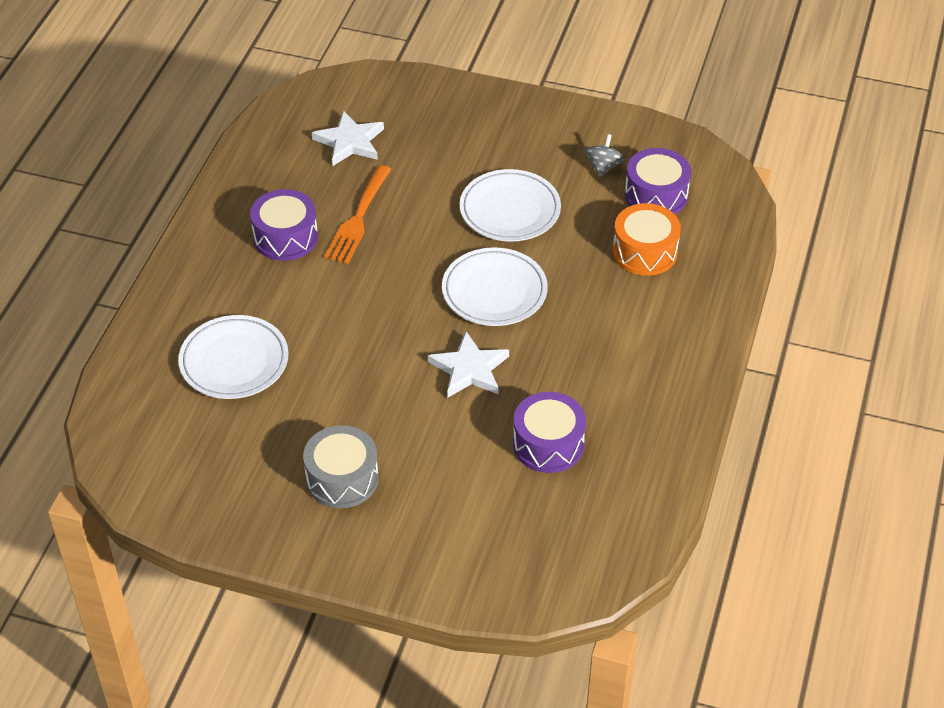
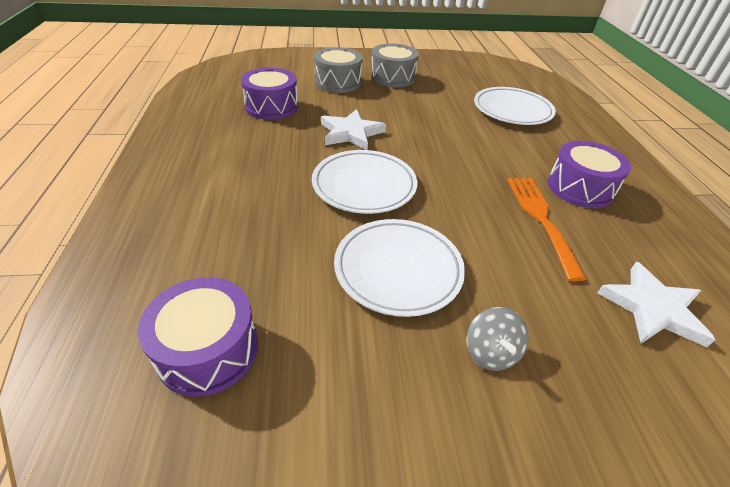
camera: 155 degrees right, 5 degrees down
grey spinning top [585,134,625,177] -> grey spinning top moved to [466,307,529,371]
orange drum [613,203,681,276] -> none
none -> grey drum [314,47,363,93]

